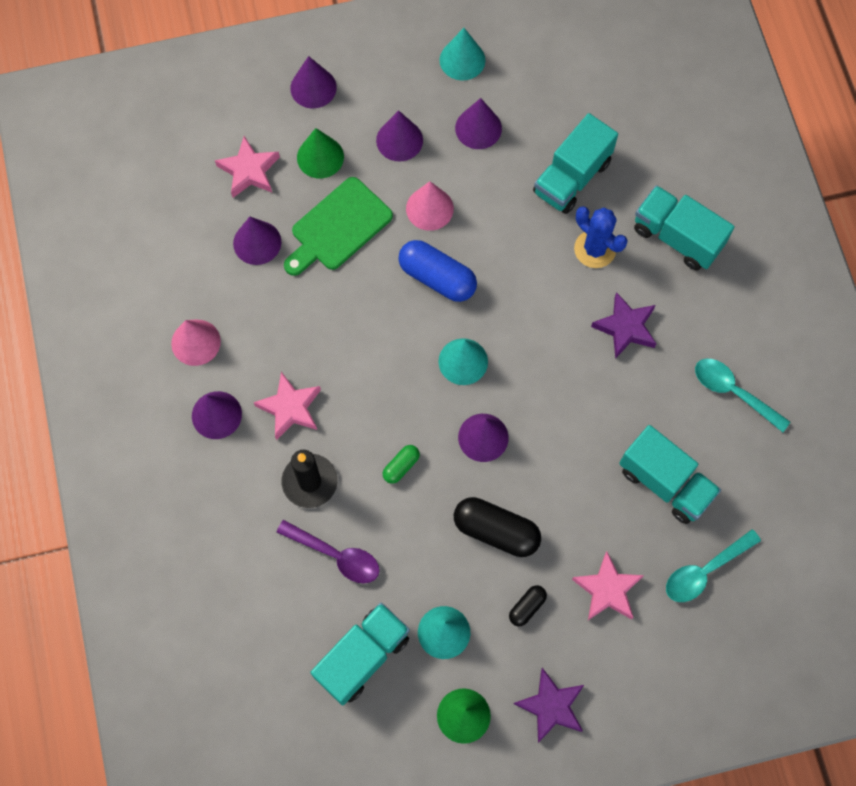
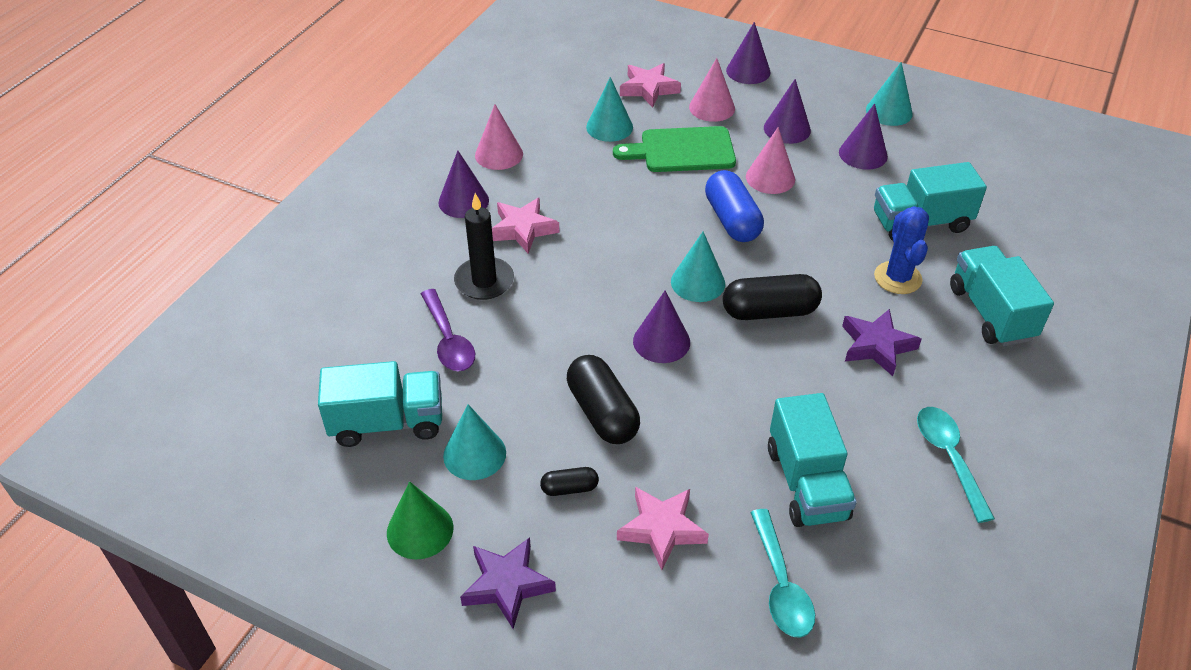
camera: 40 degrees right, 25 degrees down
purple cone [233,217,281,265] -> turquoise cone [586,77,633,142]
green cone [297,128,344,179] -> pink cone [689,58,735,122]
green capsule [383,445,420,484] -> none
turquoise spoon [666,529,761,602] -> turquoise spoon turned 105 degrees counterclockwise [750,509,815,638]
none -> black capsule [723,274,822,320]

